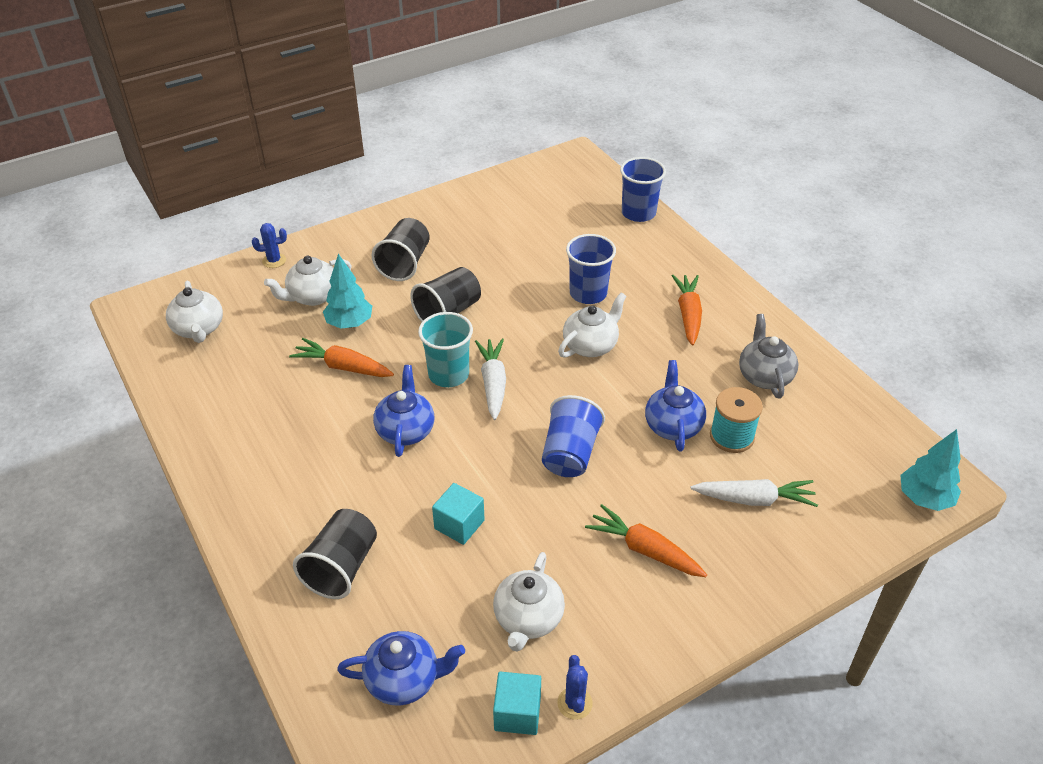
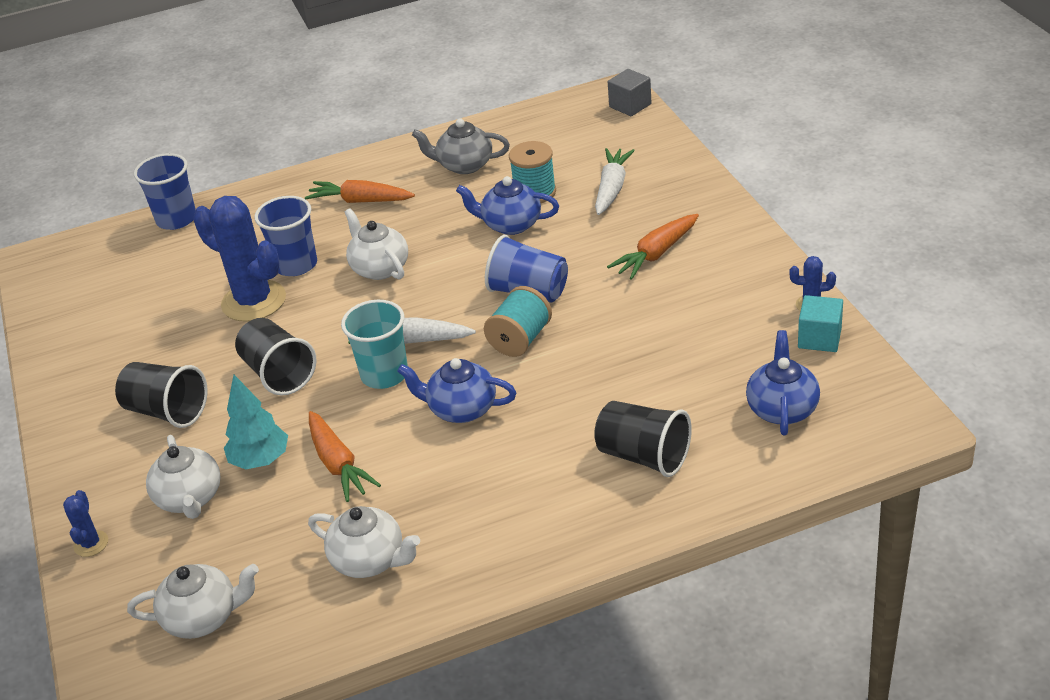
camera: 75 degrees left, 5 degrees down
orange carrot [289,338,394,377] -> orange carrot turned 60 degrees counterclockwise [309,411,381,502]
turquoise cube [432,483,485,545] -> none
white teapot [493,552,565,652] -> white teapot moved to [308,506,420,578]
turquoise tree [900,429,961,511] -> grey cube [608,69,652,116]
none -> blue cactus [193,196,286,322]
none -> turquoise spool [484,286,552,357]

